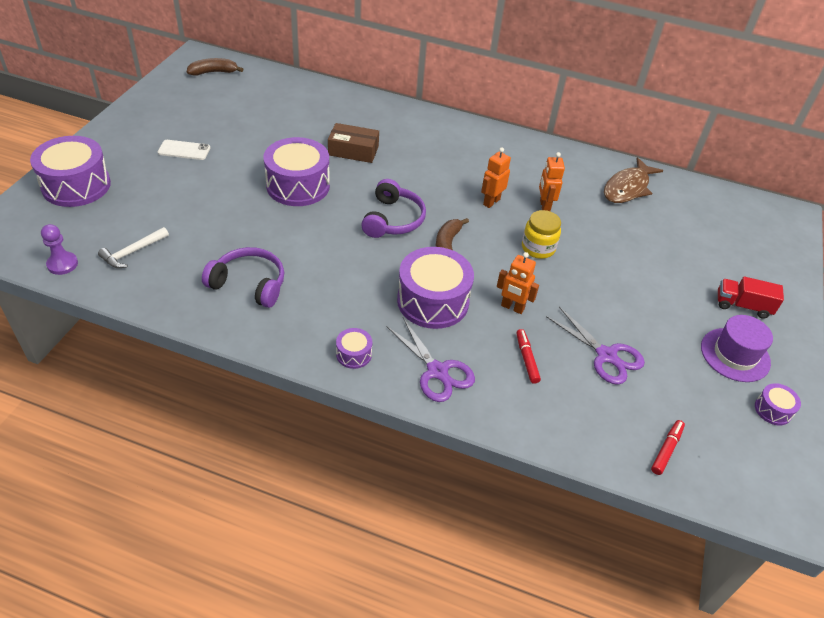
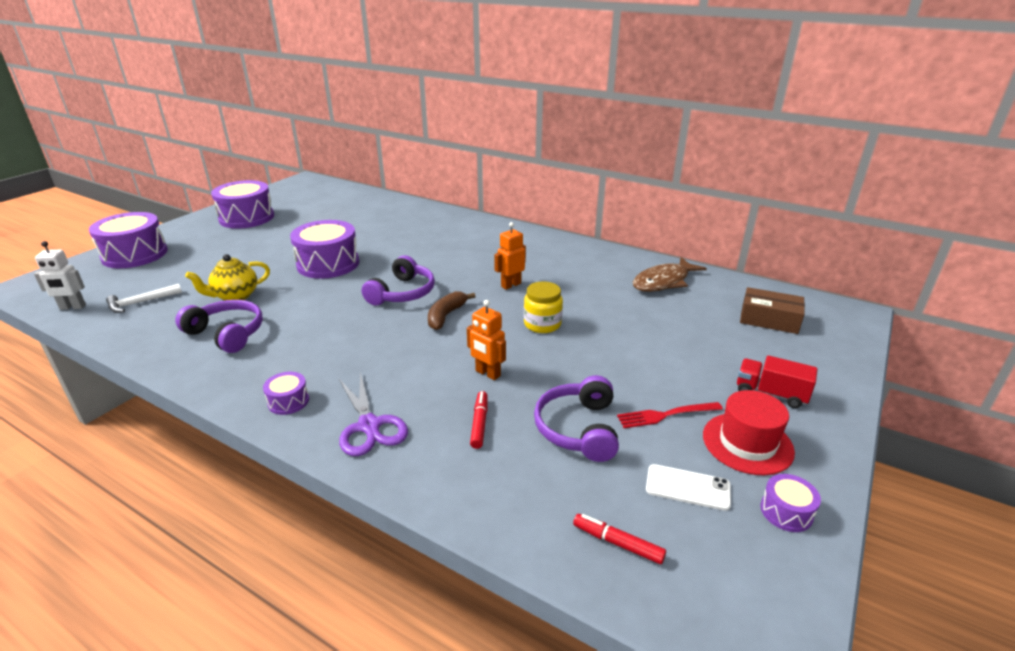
camera: 15 degrees right, 15 degrees down
purple pawn [41,224,78,275] -> white robot [34,241,86,310]
white phone [158,140,210,160] -> white phone moved to [646,464,731,511]
brown banana [187,58,243,76] -> none
brown box [328,123,379,163] -> brown box moved to [740,287,805,334]
purple drum [397,247,474,329] -> purple drum moved to [211,180,274,229]
orange robot [539,152,565,211] -> none
purple scissors [546,307,645,385] -> purple headphones [534,375,619,462]
red marker [651,420,685,475] -> red marker turned 105 degrees counterclockwise [573,514,666,564]
purple hat [701,315,773,382] -> red hat [703,390,795,475]
none -> yellow teapot [185,254,270,300]
none -> red fork [617,402,723,428]

